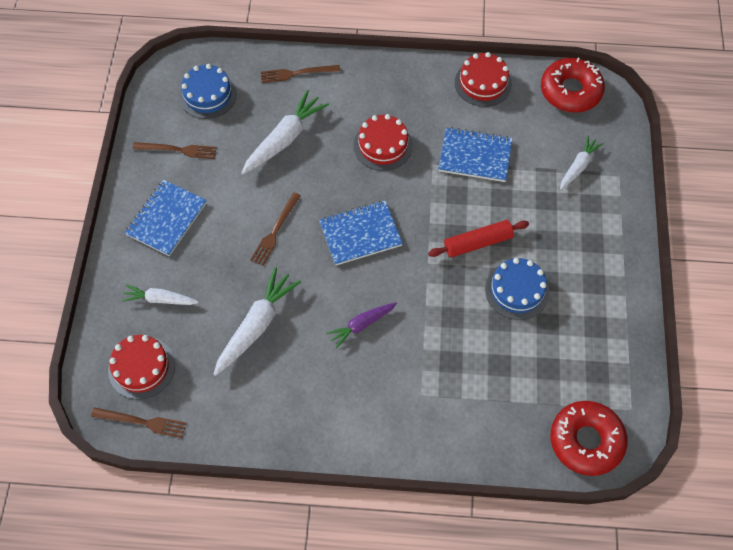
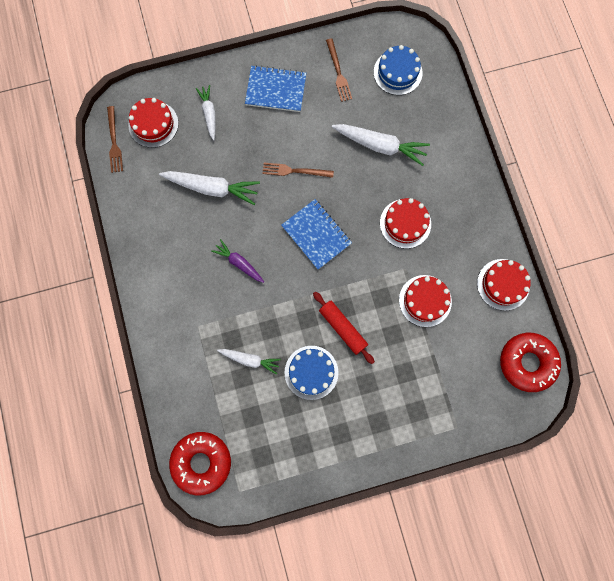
camera: 70 degrees right, 15 degrees up
brown fork [261,65,340,83] -> none
blue notebook [438,127,513,182] -> red cake [399,275,452,327]
white carrot [560,135,603,189] -> white carrot moved to [217,349,281,375]

